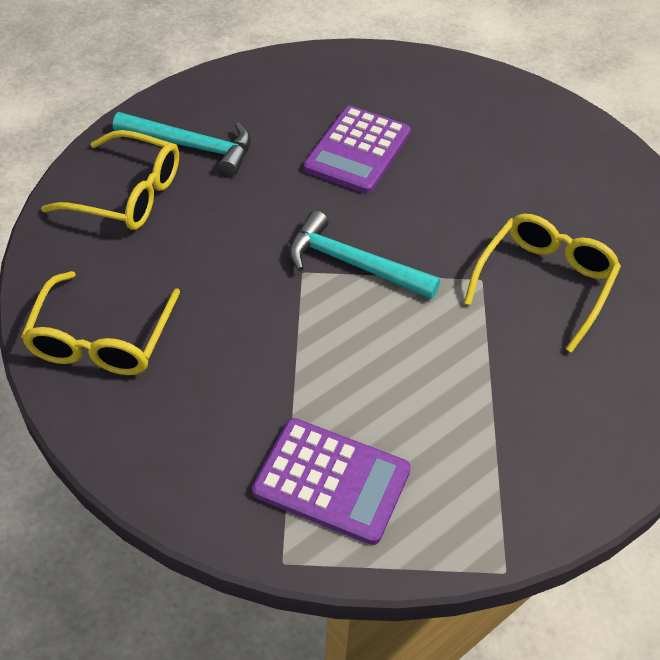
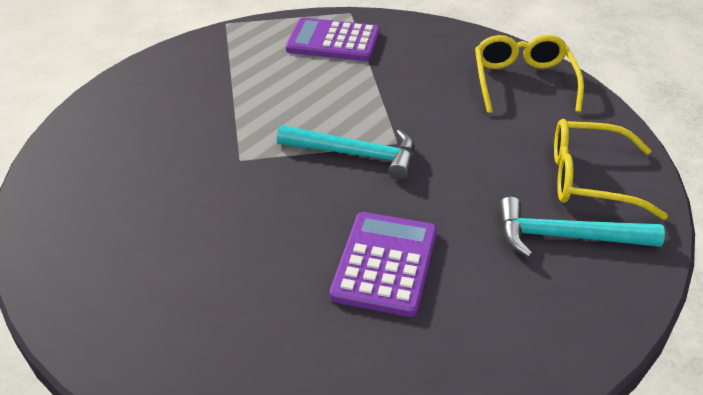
camera: 170 degrees right, 10 degrees down
yellow glasses [464,214,621,353] -> none

